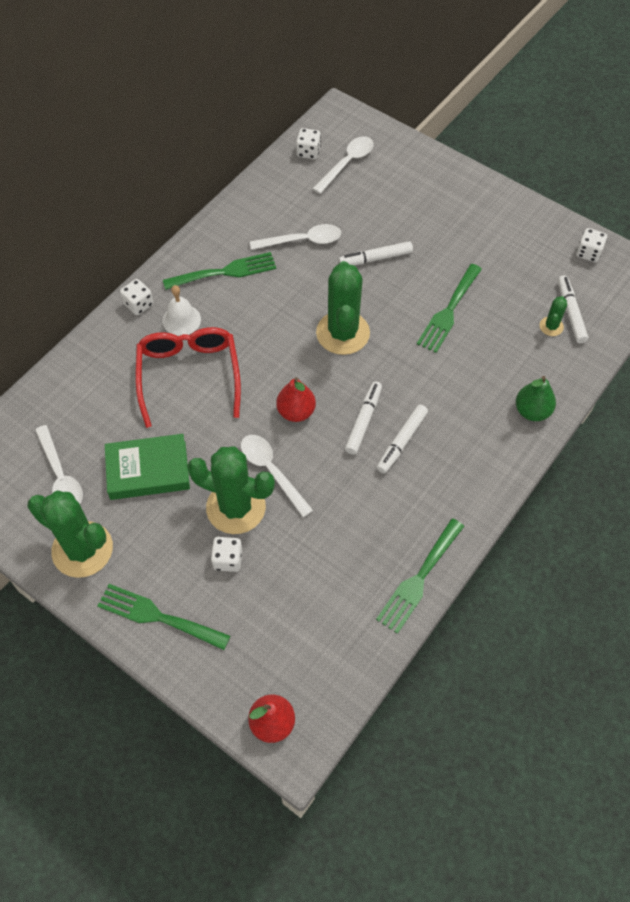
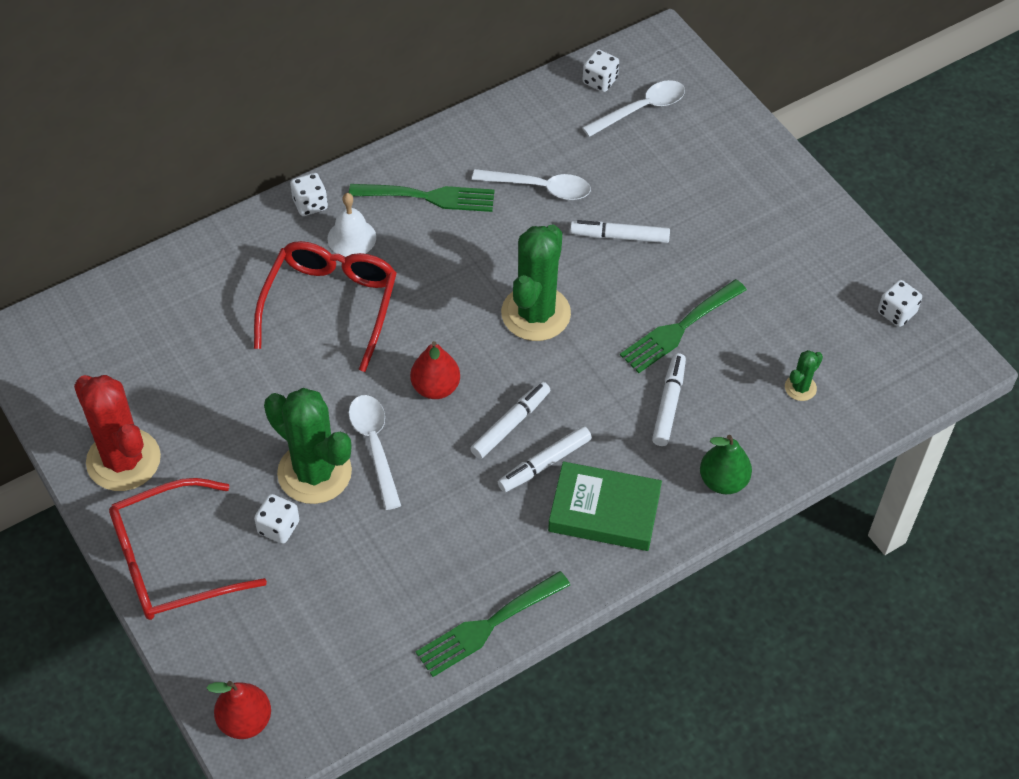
camera: 20 degrees right, 5 degrees down
green cactus [27,490,113,578] -> red cactus [74,375,161,491]
white spoon [35,425,83,504] -> none
green fork [97,584,230,650] -> red glasses [109,478,267,620]
green book [105,434,190,500] -> green book moved to [548,461,662,551]
white marker [558,275,588,343] -> white marker moved to [652,353,686,446]

